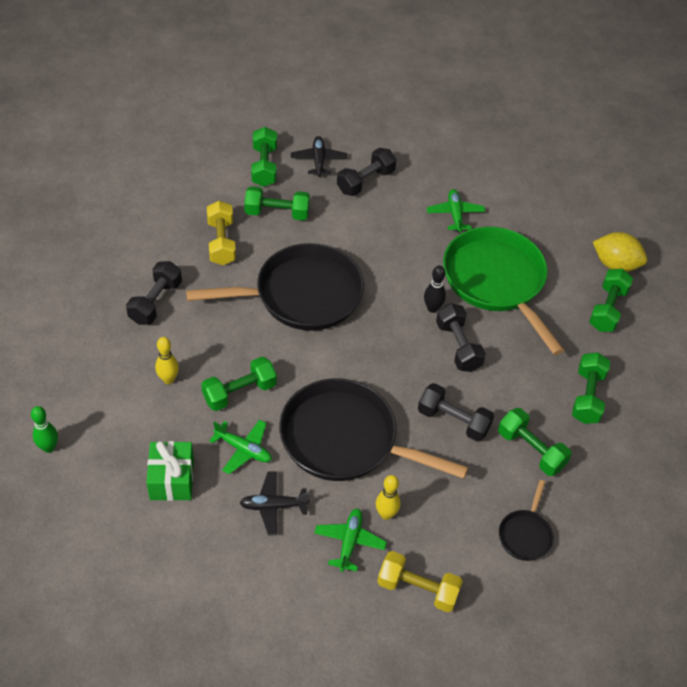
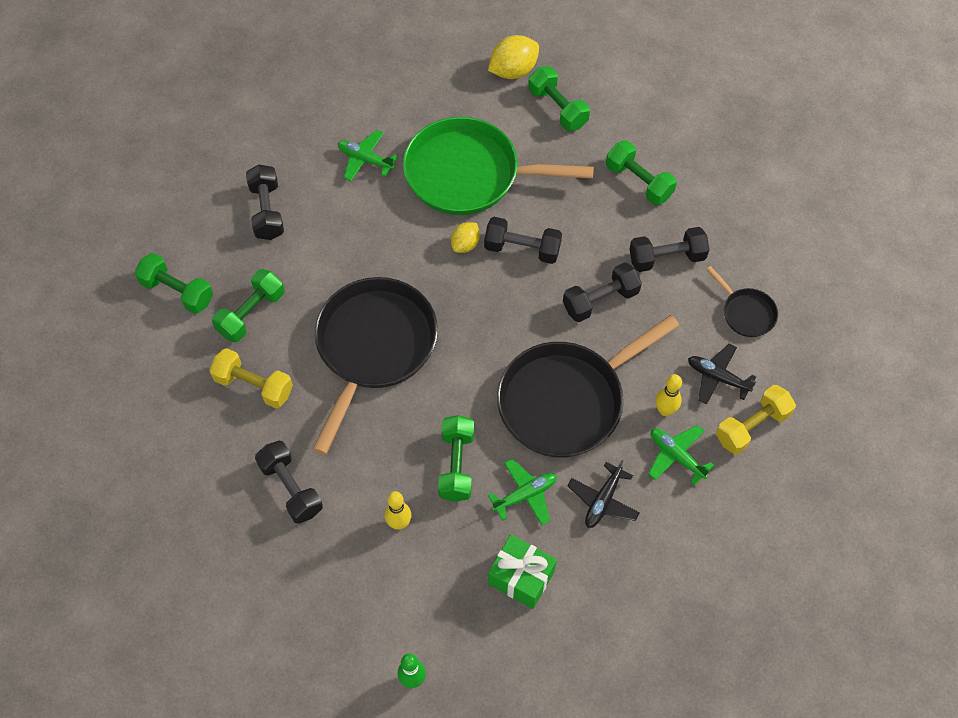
camera: 55 degrees left, 10 degrees up
black plane [291,136,347,177] -> black plane moved to [688,344,756,405]
black bowling pin [424,265,446,313] -> yellow lemon [451,222,480,253]
green dumbbell [498,408,572,476] -> black dumbbell [629,227,709,272]

